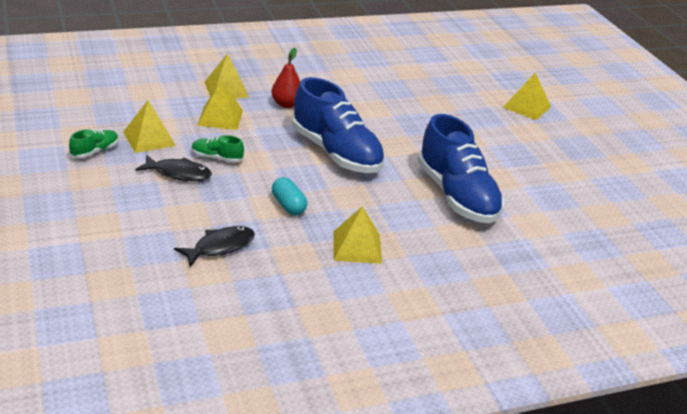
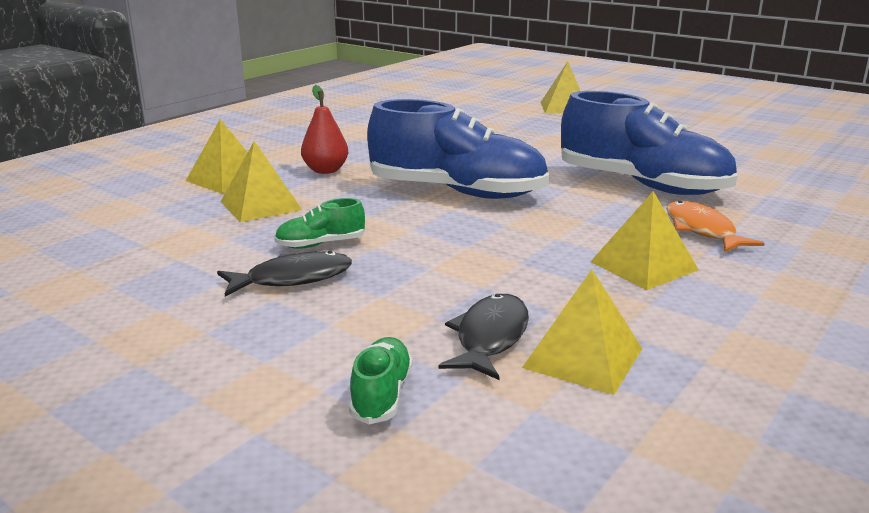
camera: 30 degrees left, 10 degrees down
green shoe [69,129,119,159] -> green shoe moved to [349,337,413,424]
yellow pyramid [123,100,176,153] -> yellow pyramid moved to [522,269,642,395]
turquoise capsule [272,177,307,215] -> none
none -> orange fish [666,201,765,252]

